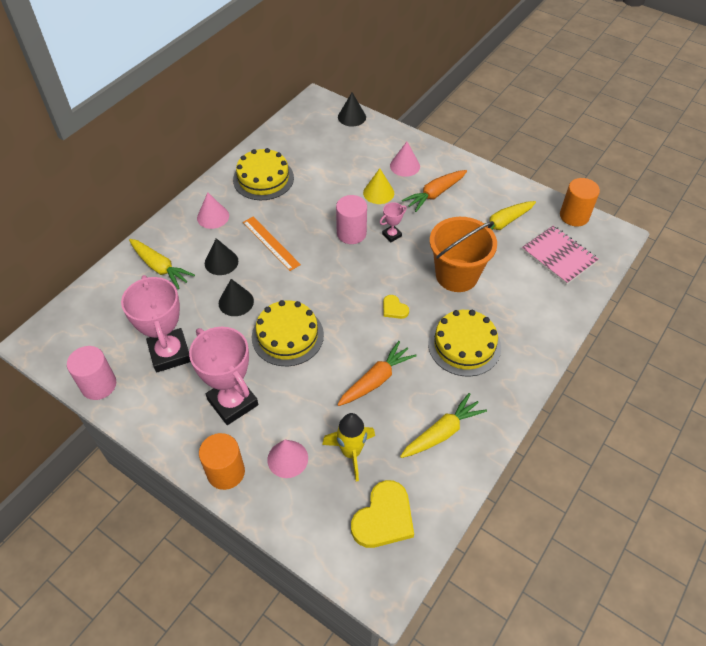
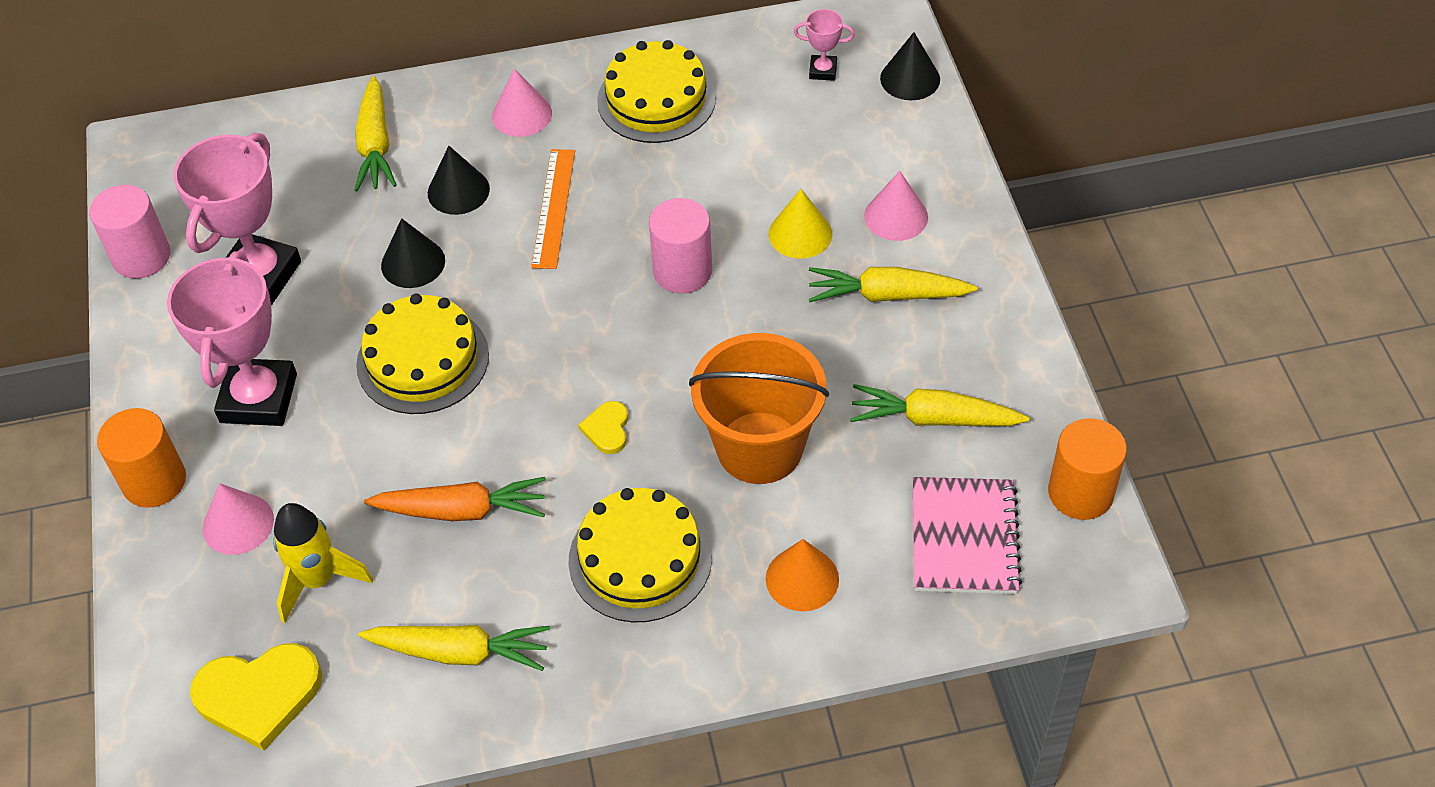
camera: 45 degrees right, 0 degrees up
pink trophy [380,202,407,242] -> pink trophy moved to [794,9,855,81]
orange carrot [402,170,467,212] -> yellow carrot [809,267,978,302]
none -> orange cone [766,539,839,611]

